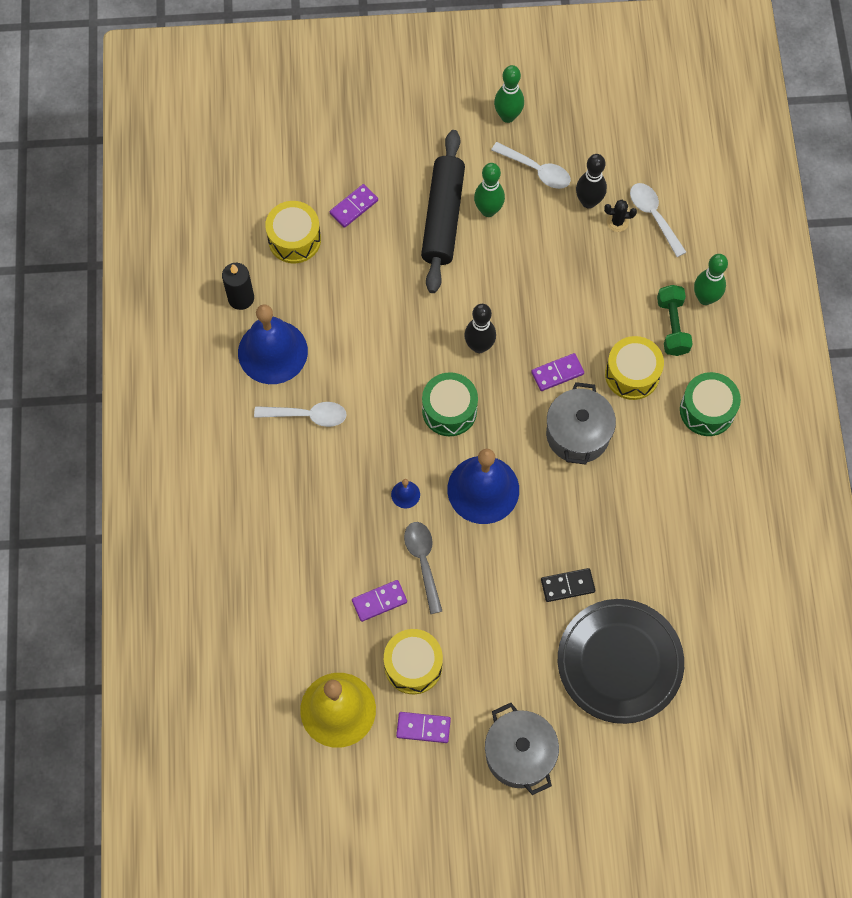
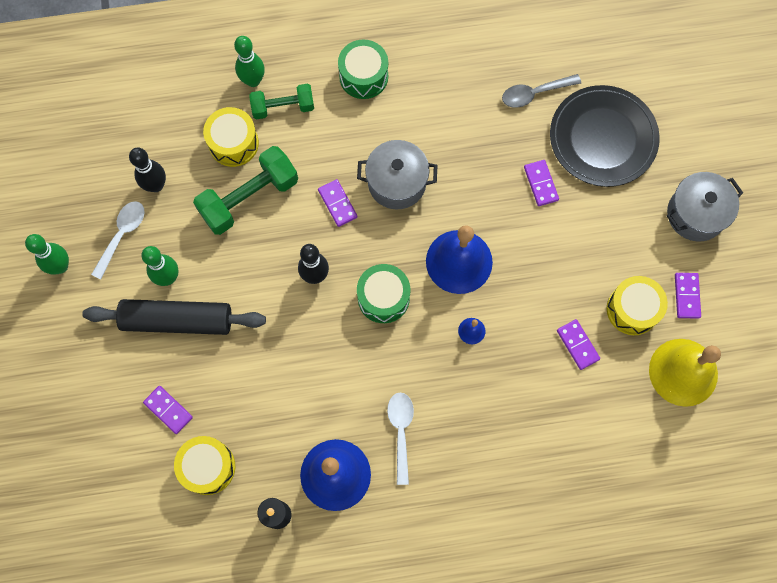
camera: 95 degrees left, 5 degrees up
grey spoon [404,522,442,614] -> grey spoon moved to [502,74,581,108]
black domino [541,568,595,602] -> purple domino [524,160,559,206]
black cactus [604,200,637,232] -> none
yellow drum [605,336,664,400] -> yellow drum moved to [203,107,259,167]
white spoon [630,183,686,257] -> none
none -> green dumbbell [193,146,298,235]

